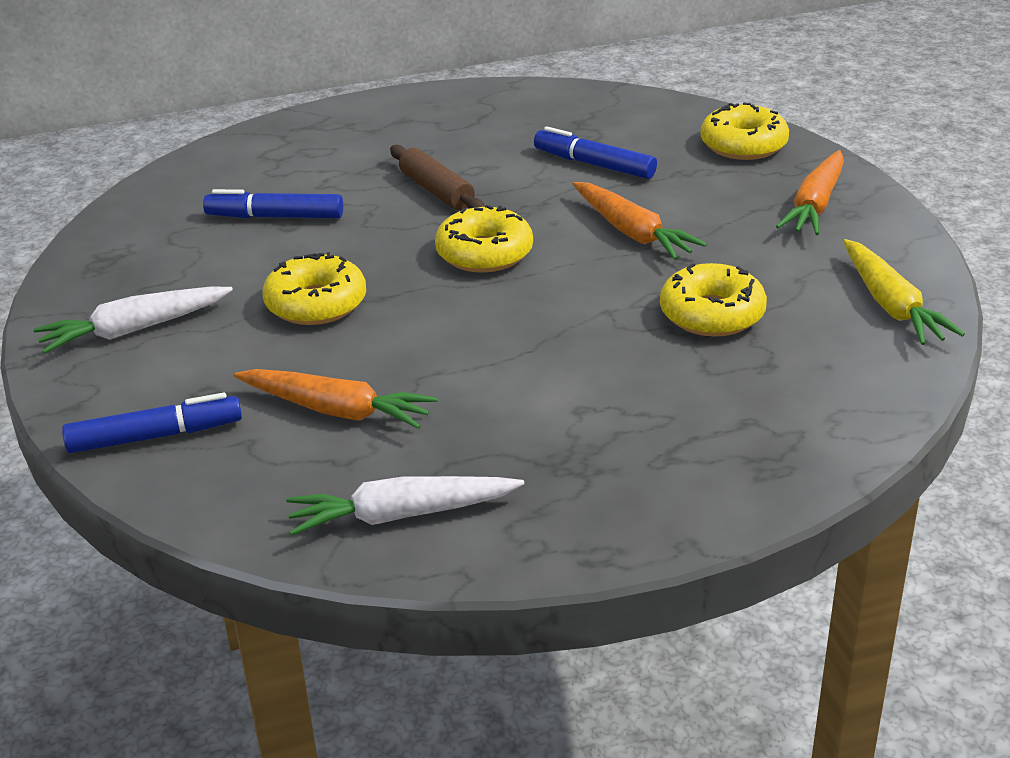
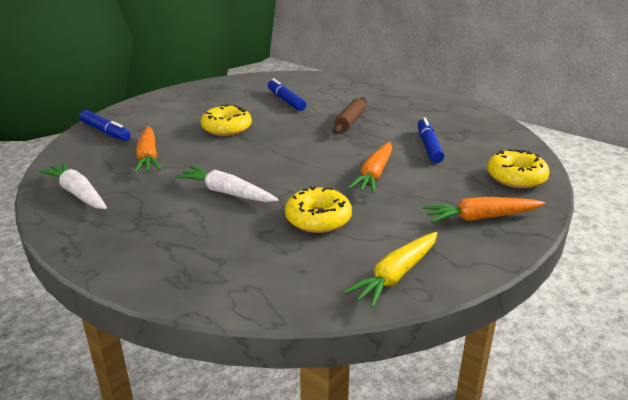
camera: 55 degrees right, 5 degrees down
white carrot [33,287,233,354] -> white carrot moved to [175,166,278,202]
yellow donut [435,205,533,273] -> none

